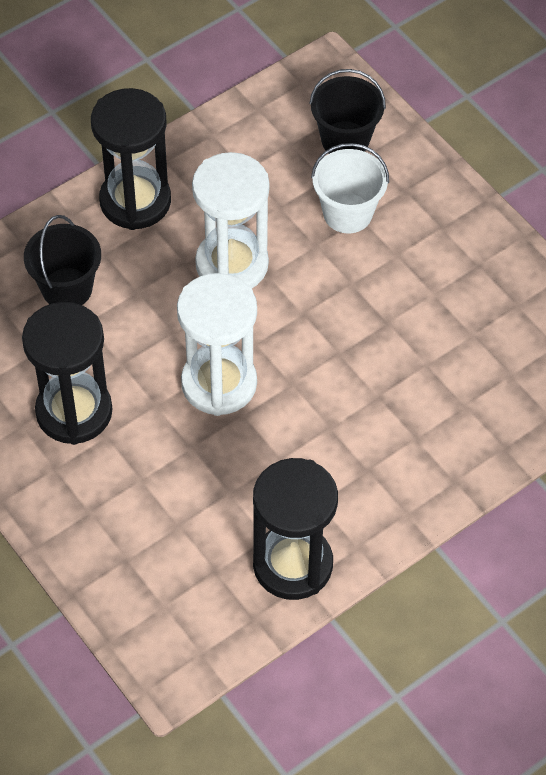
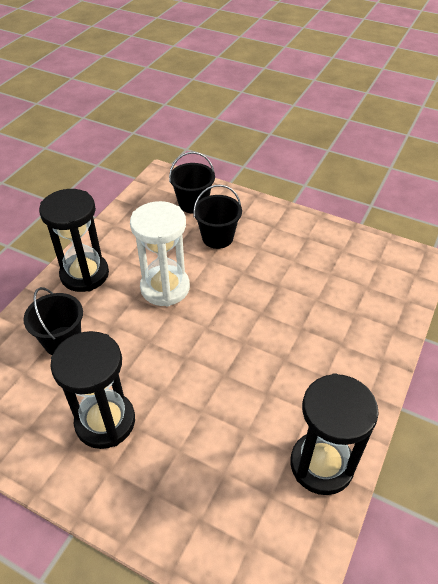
camera: 25 degrees left, 10 degrees down
white hourglass [177,273,257,416] -> none
white bucket [311,143,389,233] -> black bucket [193,184,242,249]

